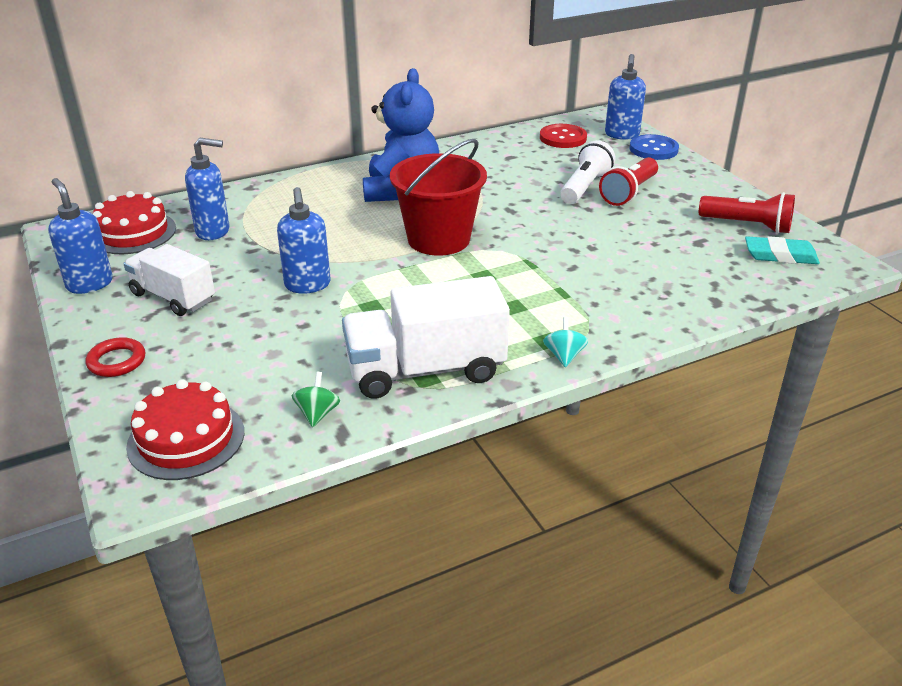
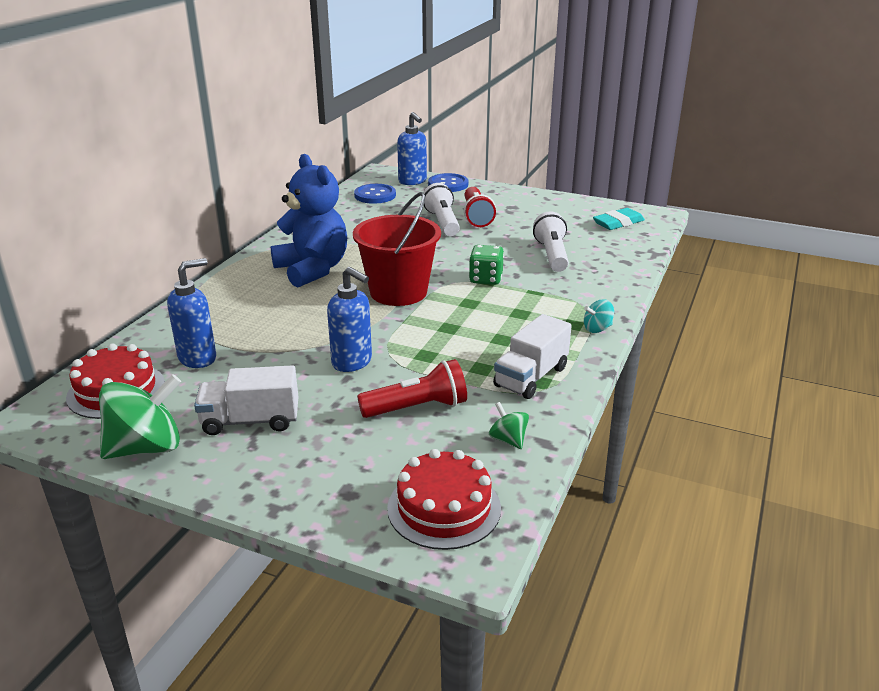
camera: 40 degrees left, 5 degrees down
blue soap dispenser [48,178,113,294] -> green spinning top [99,374,181,459]
red ring [85,337,145,377] -> none
white truck [342,276,510,399] -> white truck [493,314,572,399], size x0.66
red button [540,124,587,148] -> blue button [354,184,396,204]
turquoise spinning top [543,317,588,367] -> turquoise spinning top turned 75 degrees counterclockwise [584,299,614,333]
red flashlight [699,192,795,234] -> red flashlight moved to [357,359,467,418]
none -> green dice [469,245,504,285]
none -> white flashlight [533,211,569,272]

